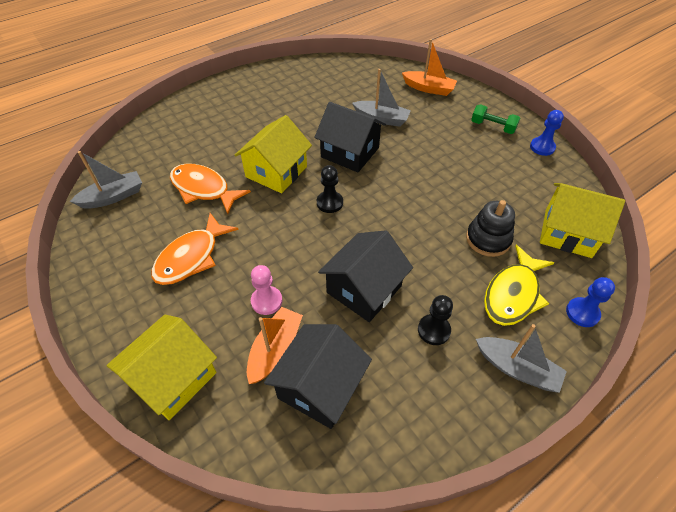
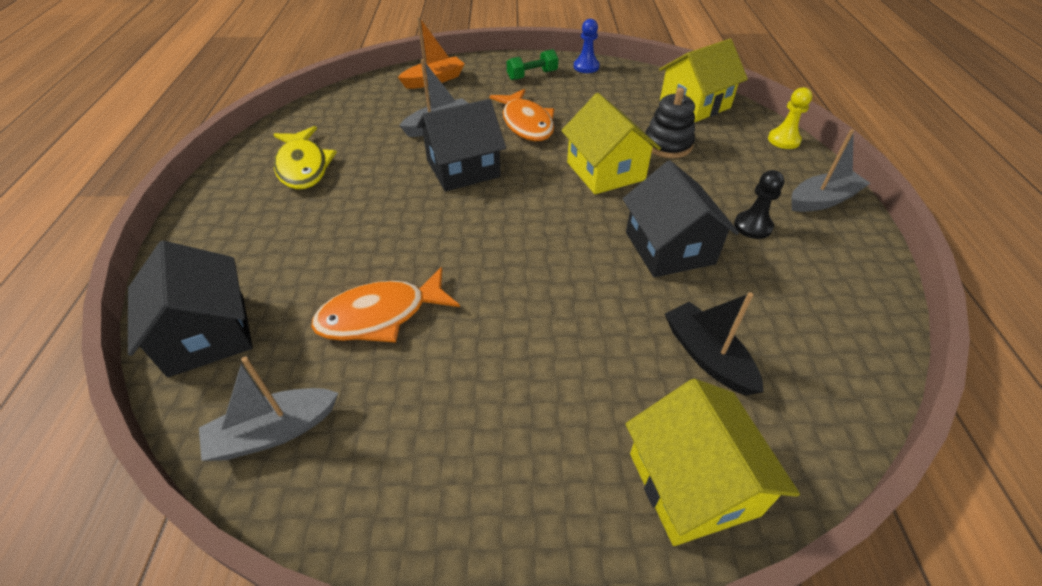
camera: 55 degrees left, 5 degrees down
grey boat [70,151,142,209] -> grey boat turned 120 degrees counterclockwise [199,356,338,461]
orange fish [151,213,239,285] -> orange fish moved to [490,89,554,141]
yellow house [235,115,312,193] -> yellow house moved to [561,93,661,194]
orange boat [247,307,303,384] -> black boat [665,292,764,396]
pink pawn [251,265,282,315] -> none
black house [264,324,372,429] -> black house moved to [128,241,253,377]
black pawn [317,165,343,213] -> none
yellow fish [484,245,554,326] -> yellow fish moved to [273,126,337,189]
blue pawn [566,277,615,327] -> yellow pawn [768,87,812,149]

